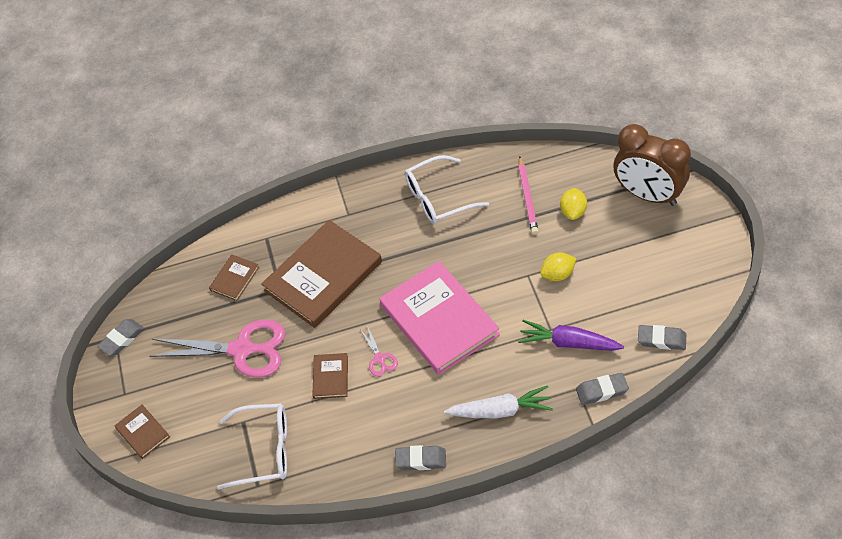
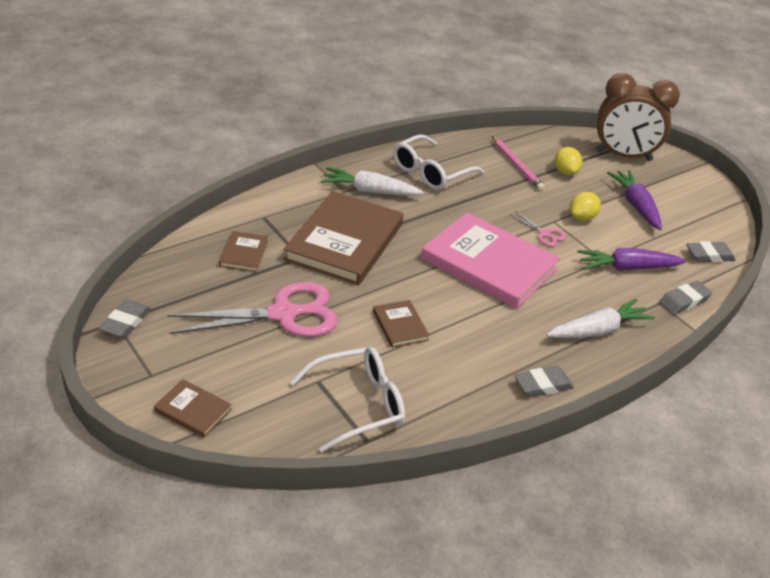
camera: 30 degrees left, 15 degrees down
pink scissors [361,326,398,376] -> pink scissors moved to [511,211,566,246]
none -> white carrot [321,167,424,196]
none -> purple carrot [607,170,662,230]

